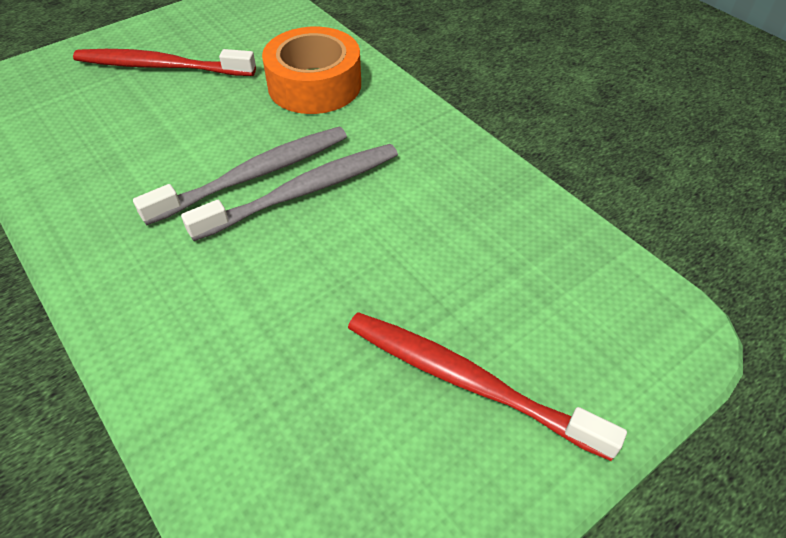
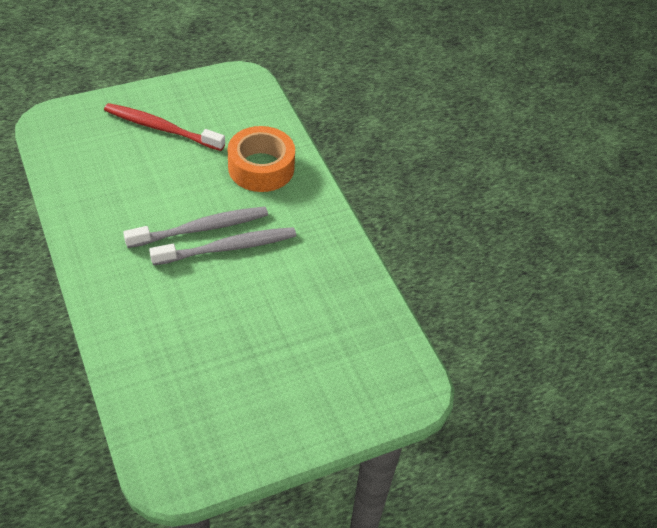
camera: 10 degrees right, 0 degrees up
red toothbrush [348,312,627,461] -> none

